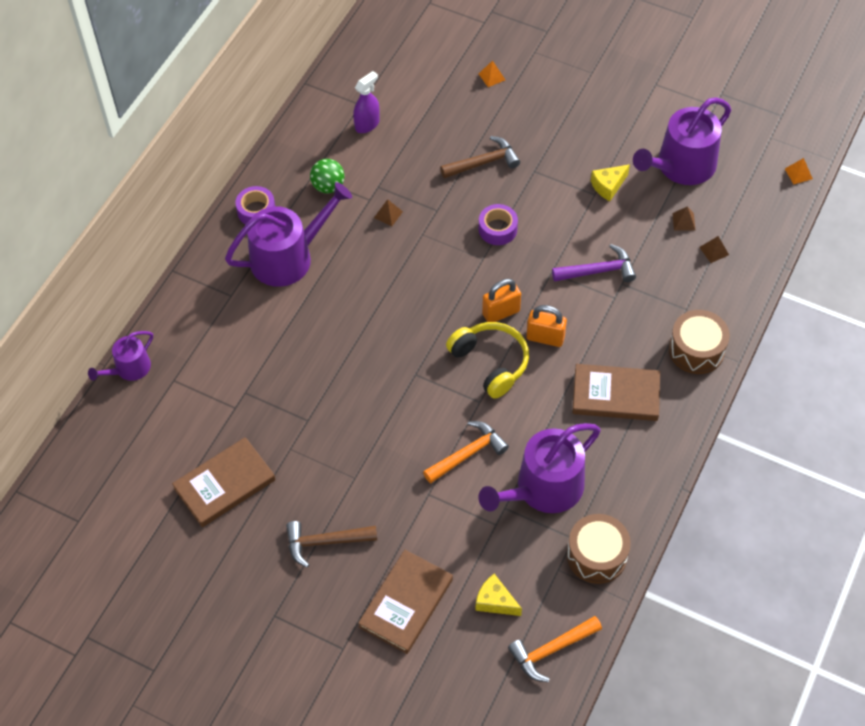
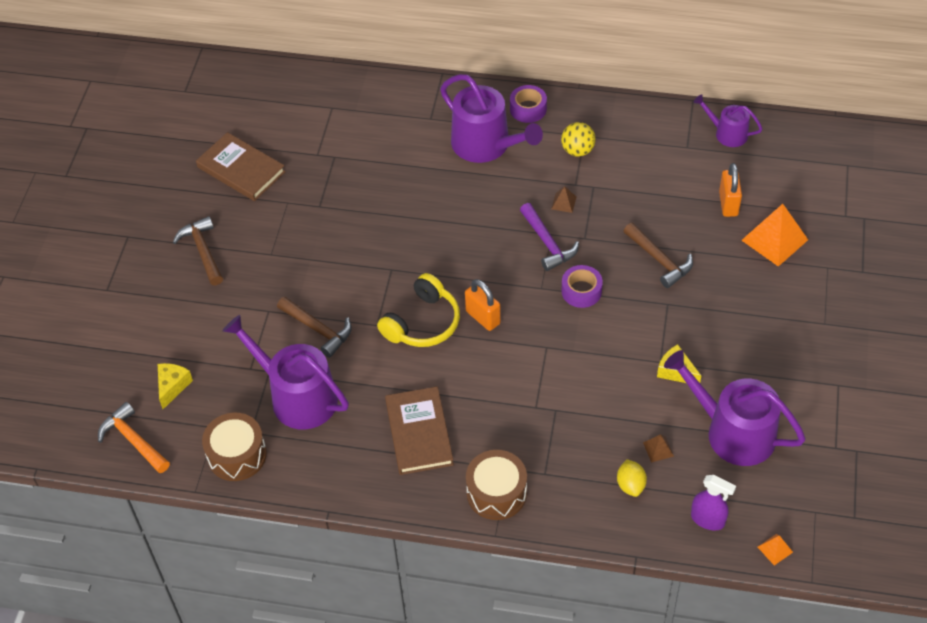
camera: 75 degrees right, 5 degrees down
purple watering can [88,331,153,381] -> purple watering can moved to [693,94,762,147]
green ball [310,159,345,193] -> yellow ball [561,122,596,157]
purple spray bottle [353,71,380,133] -> purple spray bottle moved to [691,475,736,531]
brown book [358,550,453,654] -> none
orange hammer [423,421,509,483] -> brown hammer [277,297,352,358]
orange pyramid [479,60,505,87] -> orange pyramid [741,204,808,267], size x2.15
orange padlock [526,305,567,347] -> orange padlock moved to [719,163,742,217]
purple hammer [552,244,636,282] -> purple hammer moved to [520,203,579,271]
brown pyramid [699,236,729,263] -> yellow lemon [617,459,647,497]

